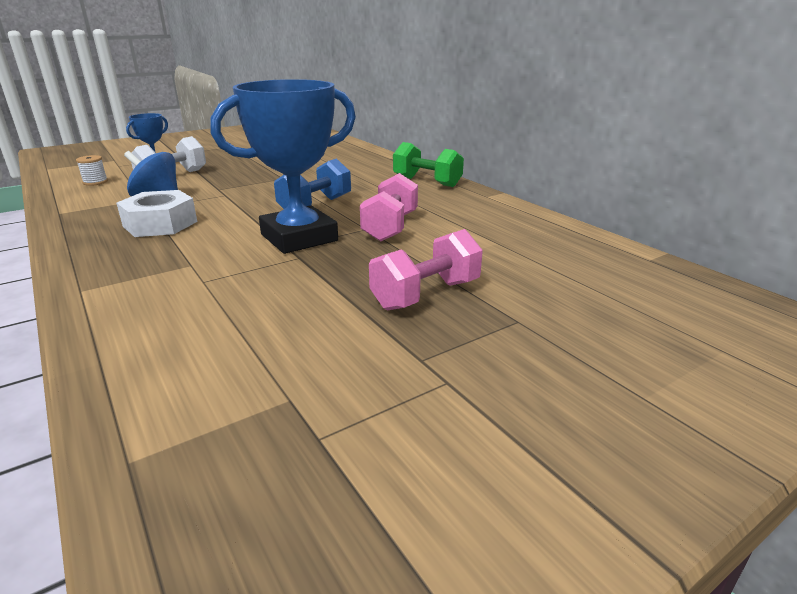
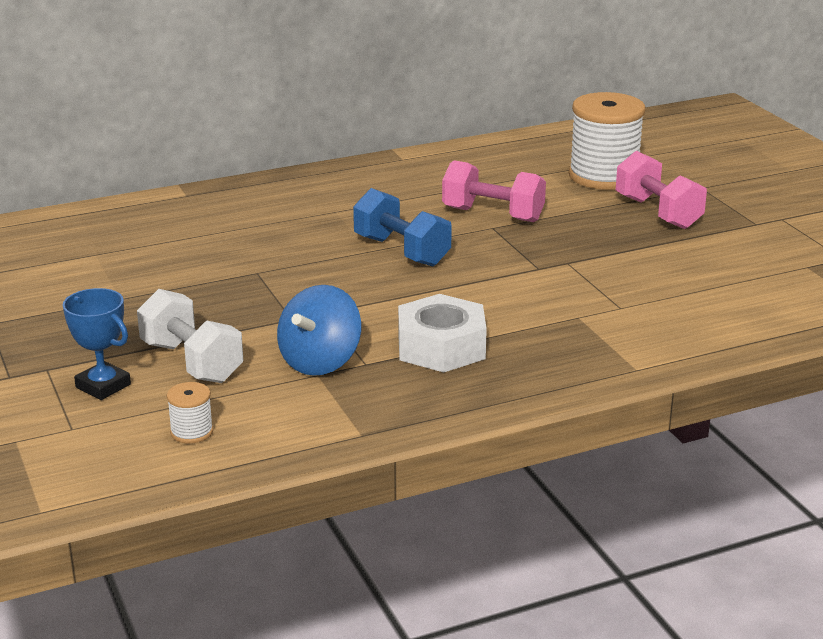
camera: 80 degrees left, 0 degrees up
blue trophy [210,79,356,254] -> none
green dumbbell [393,142,464,187] -> none
none -> white spool [569,92,645,190]

